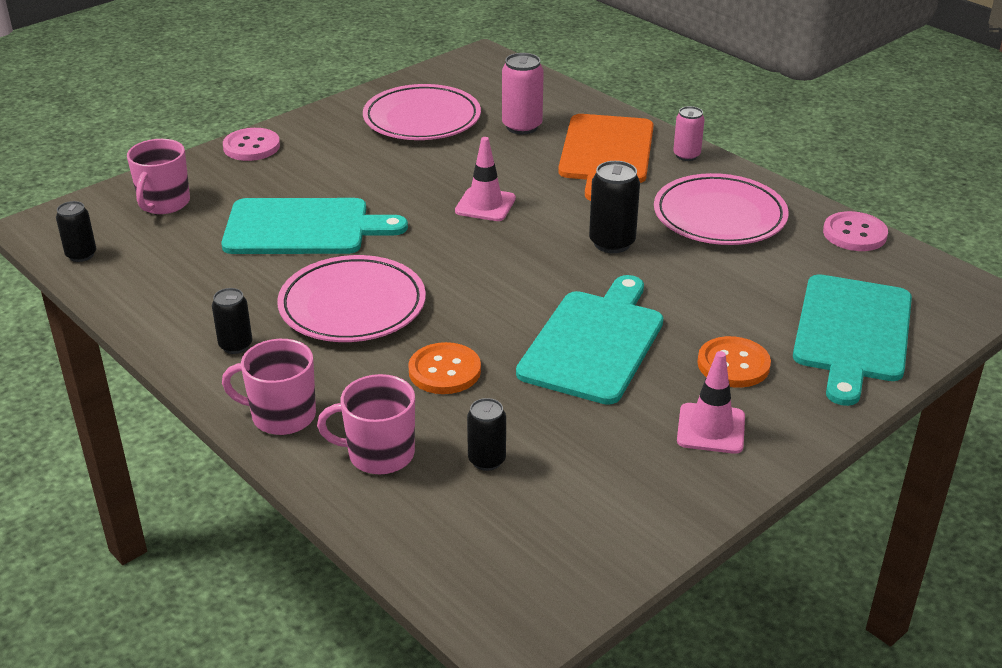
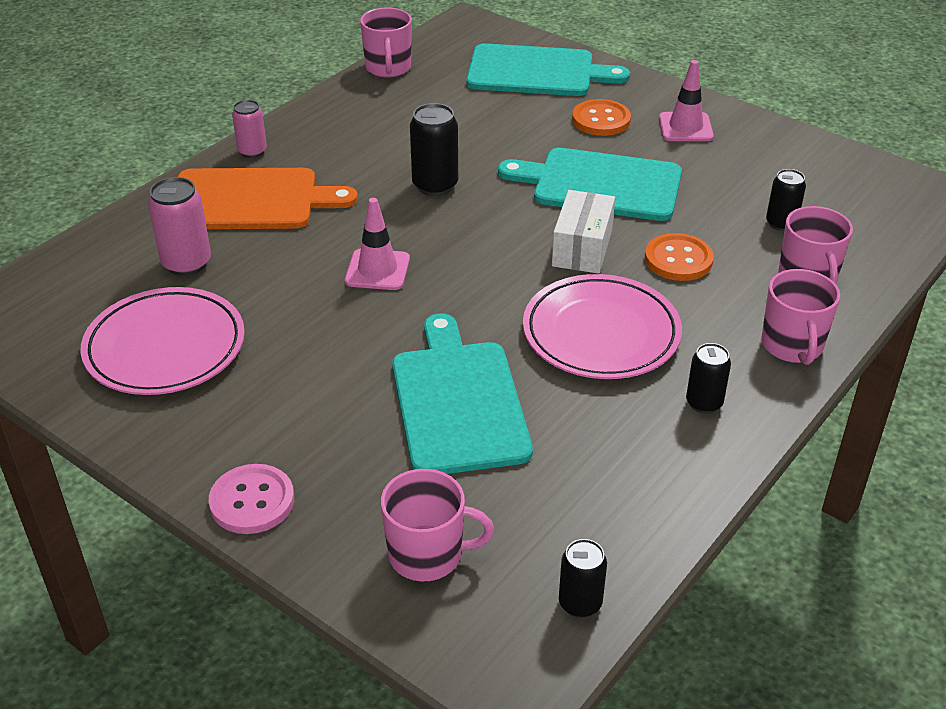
camera: 100 degrees left, 5 degrees up
pink plate [654,173,789,245] -> none
pink button [823,211,888,251] -> pink mug [360,8,412,77]
none -> white box [552,190,615,274]

